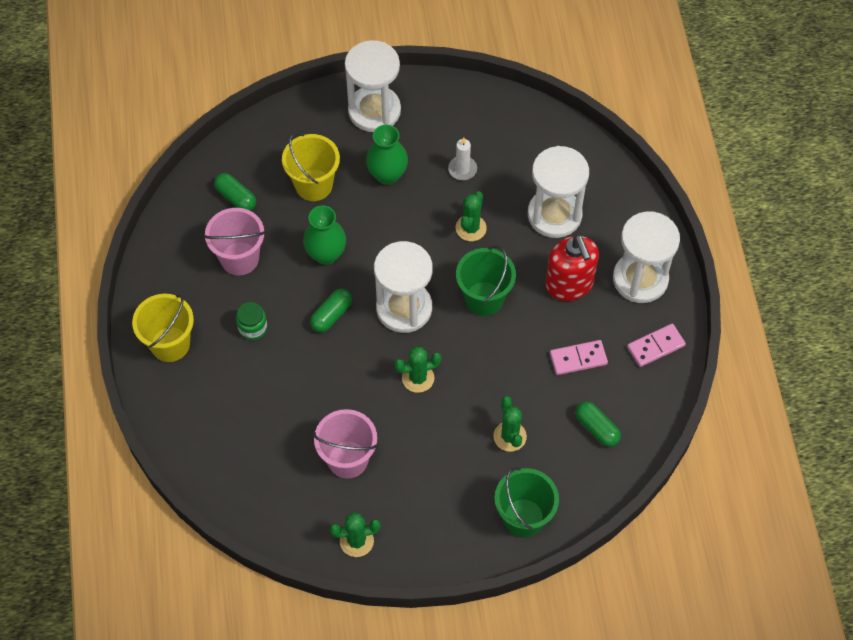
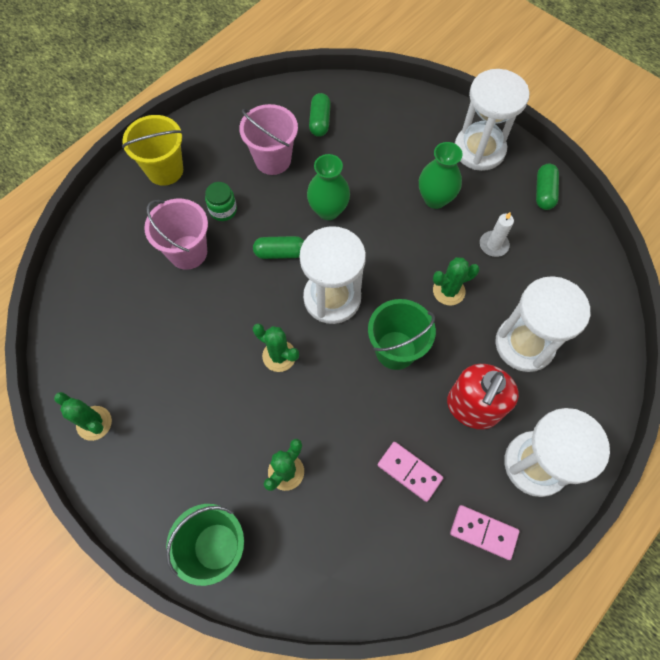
camera: 50 degrees right, 5 degrees up
yellow bucket [282,133,340,201] -> none
pink bucket [313,409,378,479] -> pink bucket moved to [144,199,208,270]
green capsule [575,401,621,447] -> green capsule moved to [536,164,559,210]

